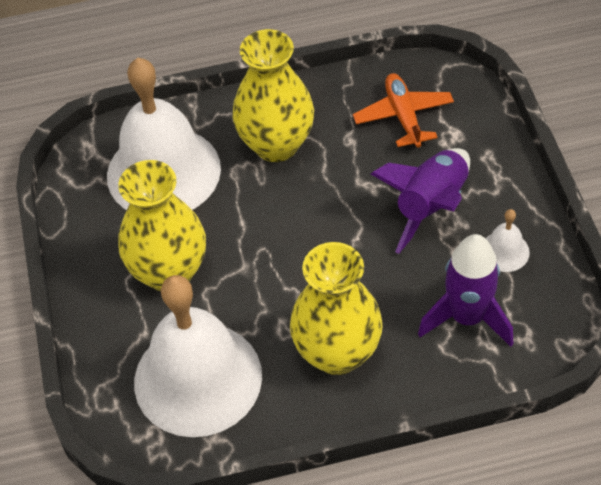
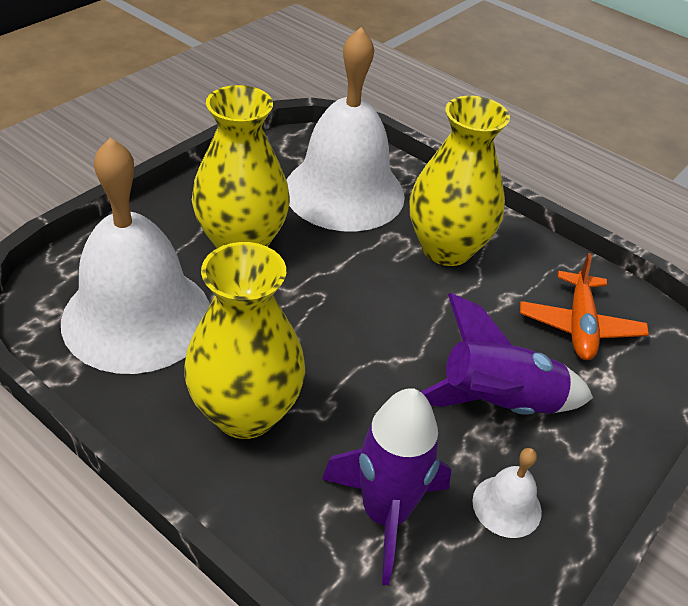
camera: 45 degrees right, 10 degrees down
orange plane [353,73,454,148] -> orange plane turned 150 degrees clockwise [520,253,649,360]

